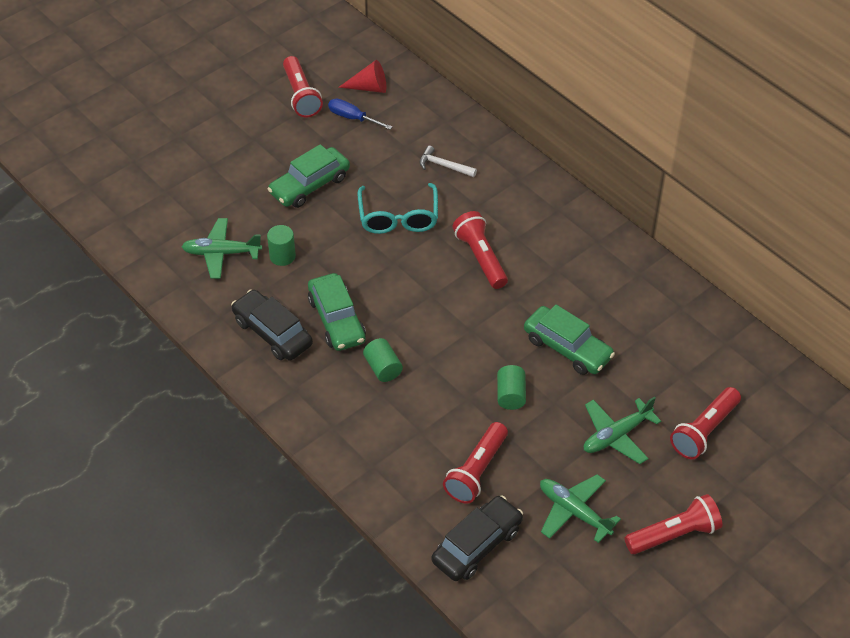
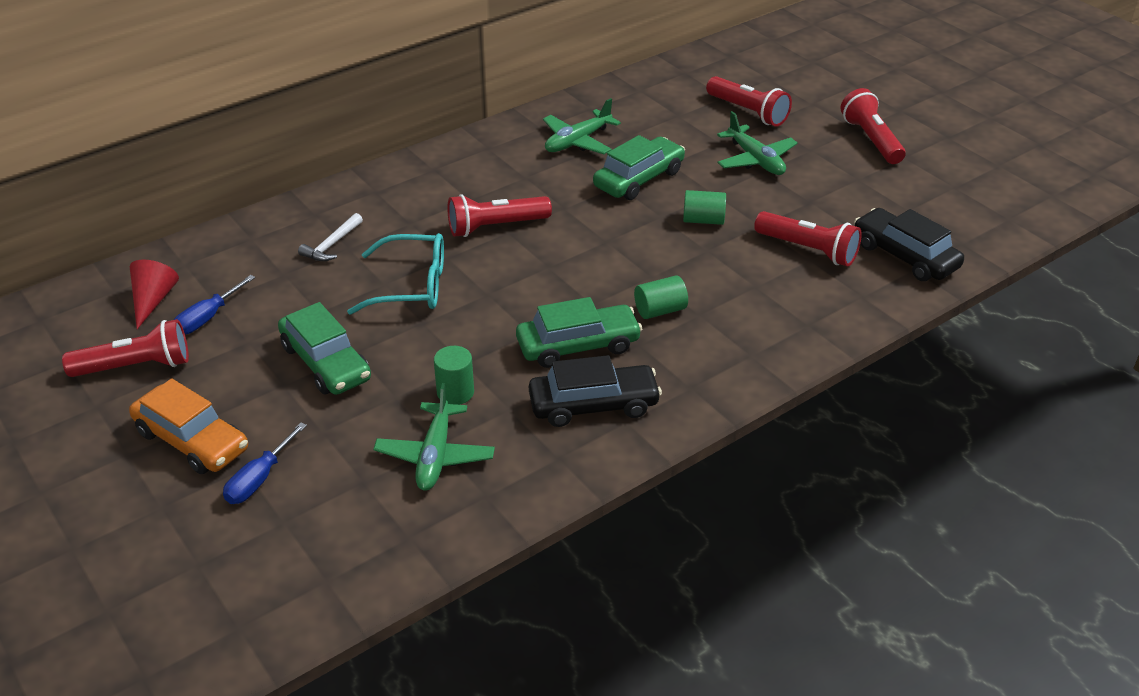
camera: 85 degrees left, 10 degrees down
black car [231,289,313,361] -> black car turned 150 degrees counterclockwise [529,355,662,427]
green plane [540,474,621,543] -> green plane moved to [543,98,621,154]
none -> orange car [129,378,248,474]
none -> blue screwdriver [223,423,307,504]

